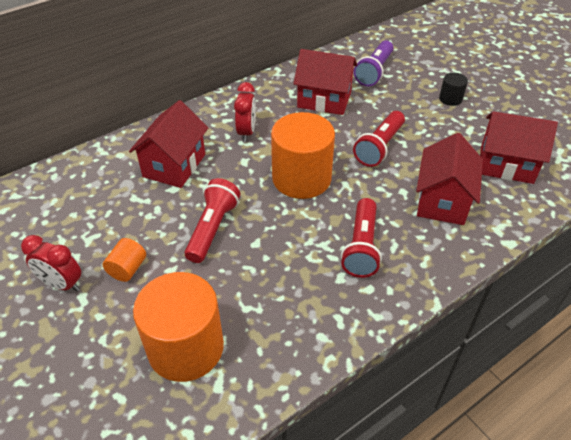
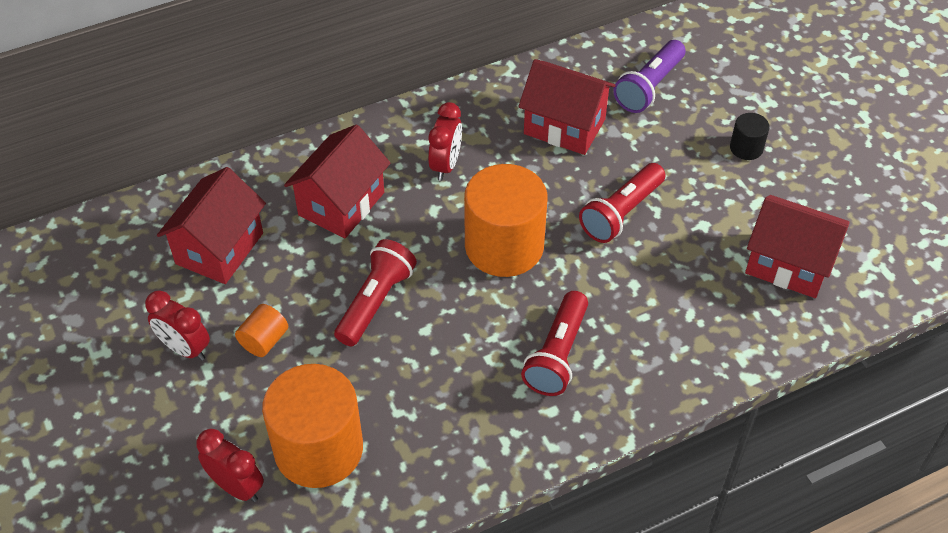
camera: 10 degrees right, 5 degrees up
red house [416,133,483,225] -> red house moved to [157,167,266,284]
none -> red clock [196,429,264,502]

